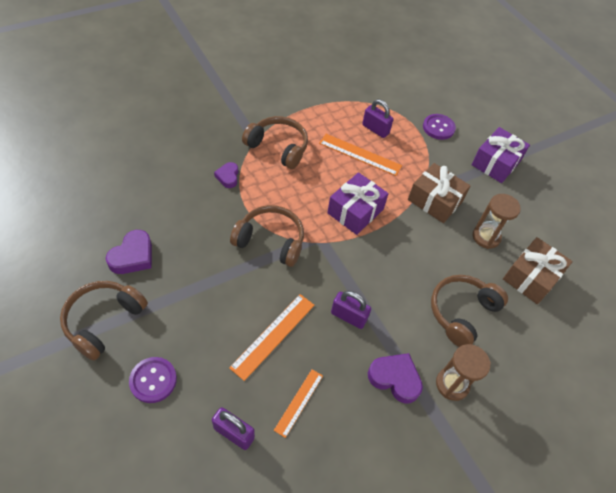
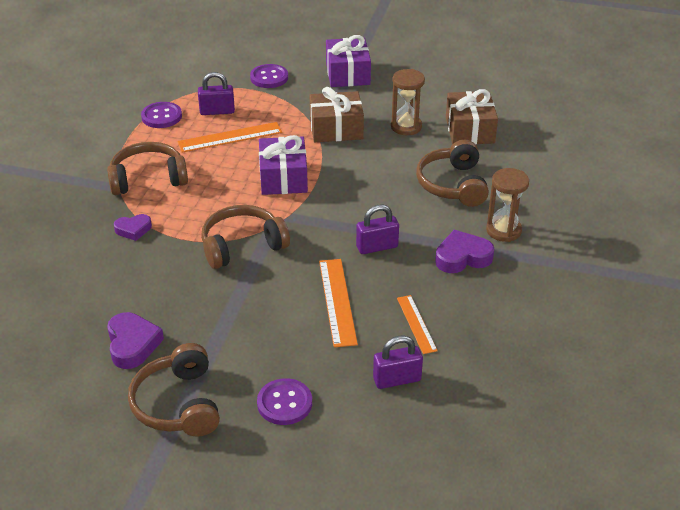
camera: 40 degrees left, 15 degrees down
purple heart [214,162,238,188] -> purple heart turned 60 degrees counterclockwise [114,214,152,241]
none -> purple button [141,102,182,128]

